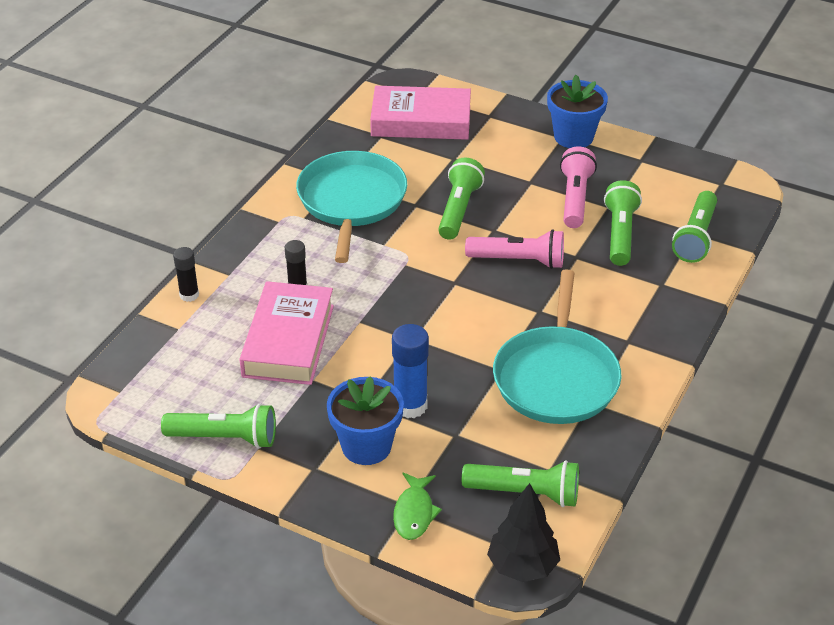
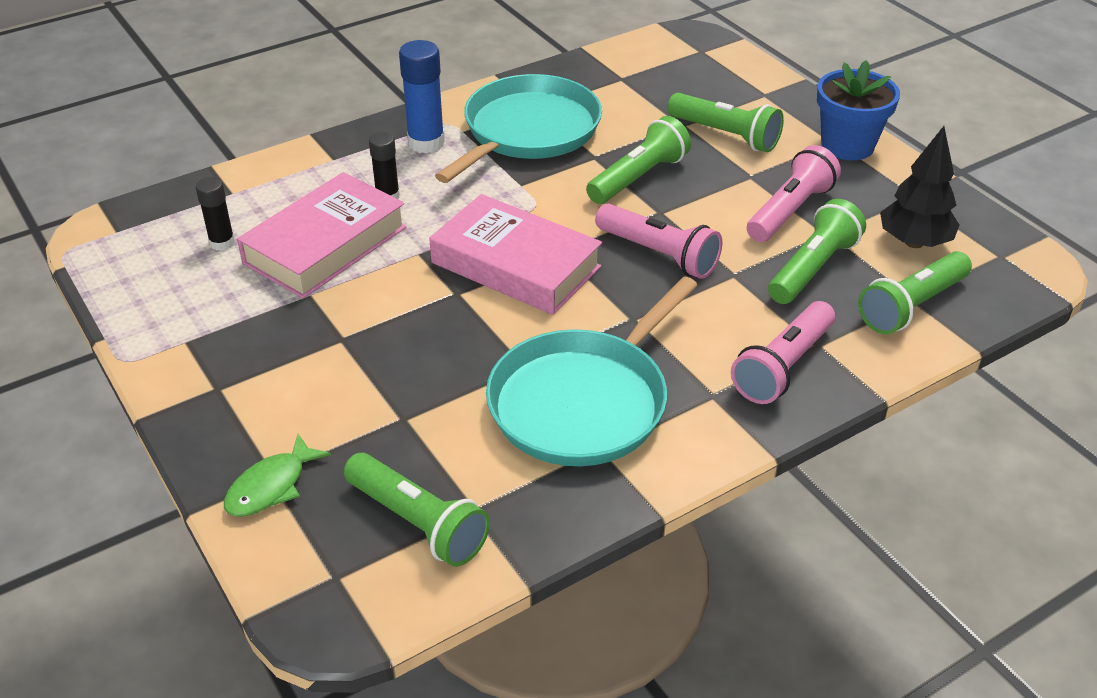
camera: 30 degrees right, 0 degrees up
green flashlight [161,404,276,449] -> green flashlight moved to [668,93,784,152]
black glue stick [173,247,199,302] -> black glue stick moved to [196,177,235,251]
blue flower pot [327,376,404,465] -> none
pink book [370,86,471,140] -> pink book moved to [429,194,602,315]
blue glue stick [392,324,429,418] -> blue glue stick moved to [399,40,445,154]
black tree [487,483,560,582] -> black tree moved to [880,126,959,248]
none -> pink flashlight [731,301,835,404]

